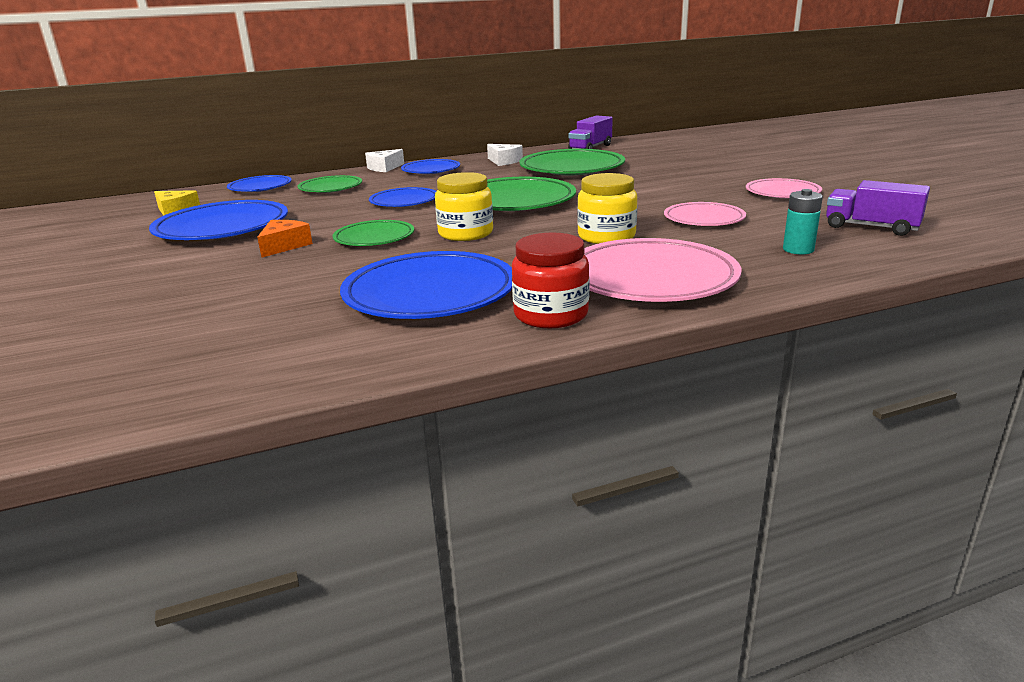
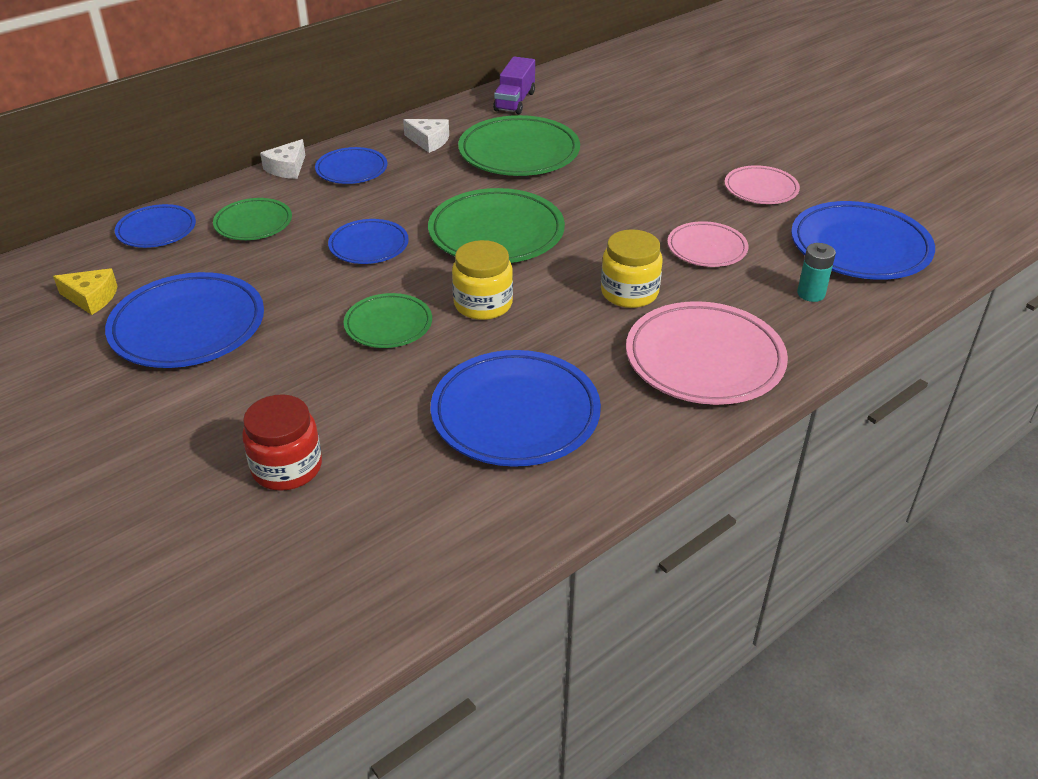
camera: 20 degrees left, 15 degrees up
orange cheese [257,220,313,257] -> none
red jar [512,232,590,329] -> red jar moved to [242,394,322,491]
purple truck [826,180,930,236] -> blue plate [791,201,935,280]

